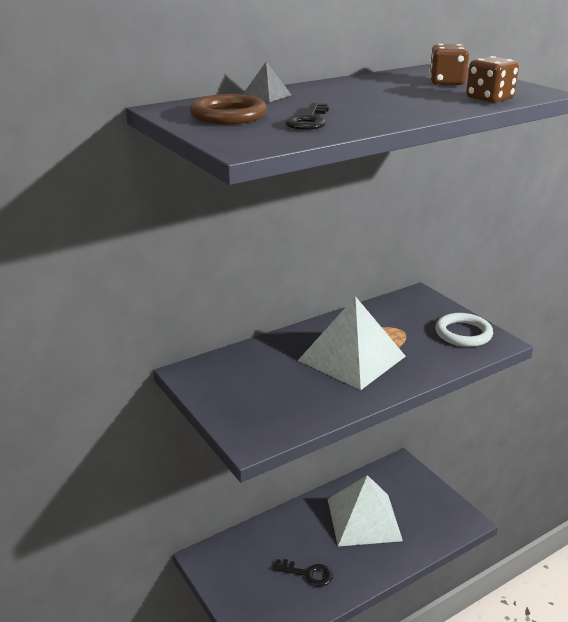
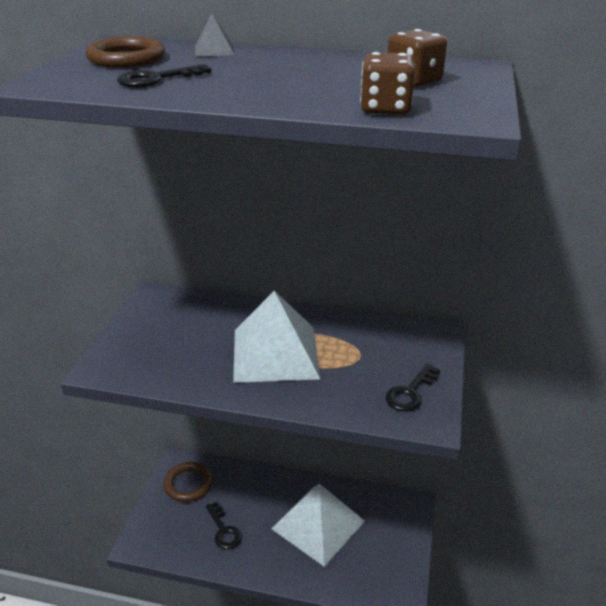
camera: 45 degrees right, 5 degrees up
white ring [435,313,493,347] -> black key [386,364,440,412]
none -> brown ring [164,462,213,502]

